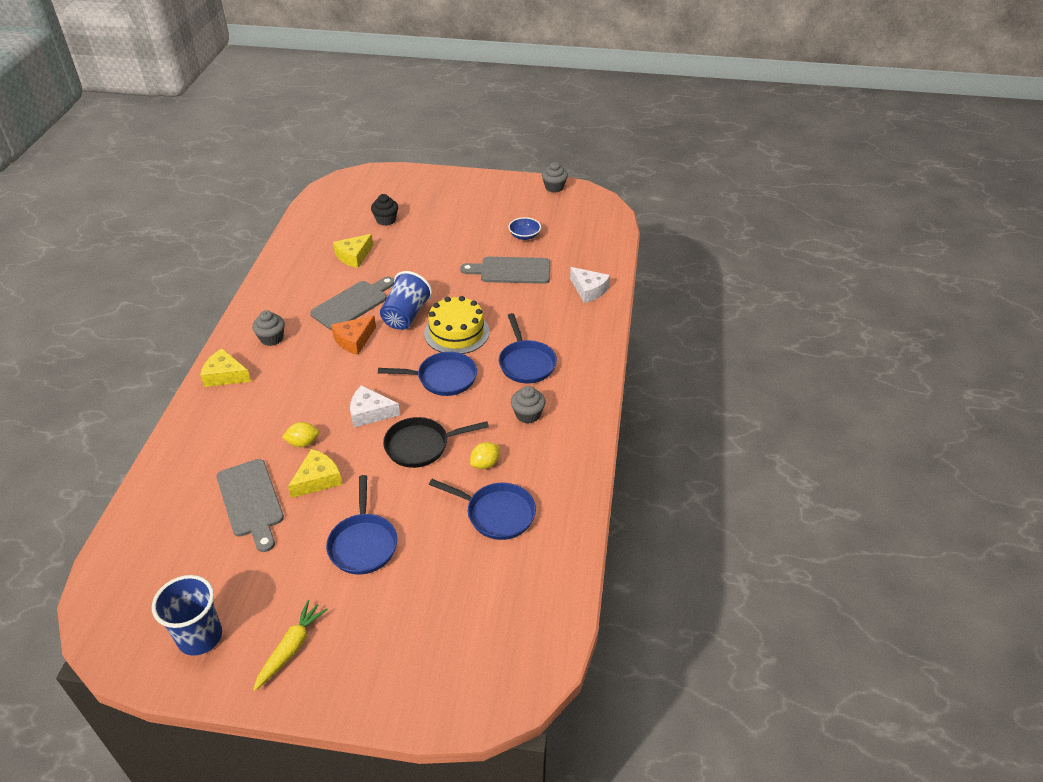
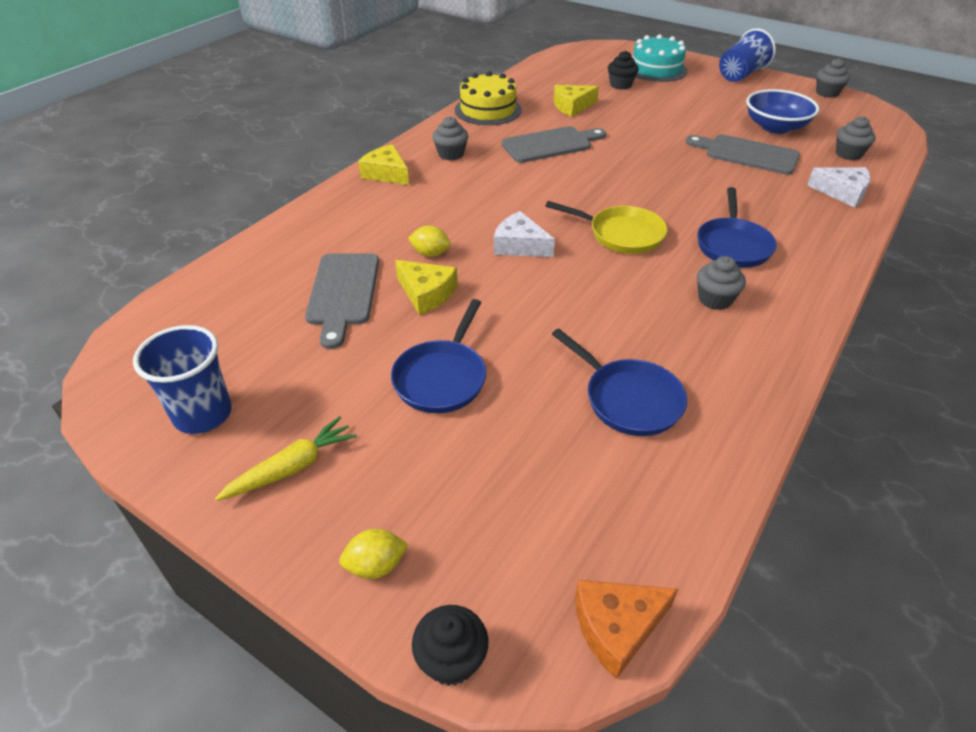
camera: 25 degrees right, 0 degrees up
yellow cheese [288,449,342,498] -> yellow cheese turned 60 degrees clockwise [395,260,458,315]
orange cheese [331,315,376,355] -> orange cheese moved to [575,580,678,679]
blue pan [378,352,477,396] -> yellow pan [546,201,667,254]
blue cup [380,271,432,330] -> blue cup moved to [719,28,776,82]
black pan [383,417,489,468] -> none
yellow cake [424,296,489,354] -> yellow cake moved to [455,71,522,125]
yellow lemon [470,442,500,469] -> yellow lemon moved to [339,529,409,579]
blue bowl [508,217,541,240] -> blue bowl [746,89,820,134], size x1.74
white cheese [570,267,610,303] -> white cheese turned 45 degrees counterclockwise [807,167,871,208]
none -> black cupcake [412,605,489,686]
none -> turquoise cake [633,34,688,82]
none -> grey cupcake [836,116,876,161]

